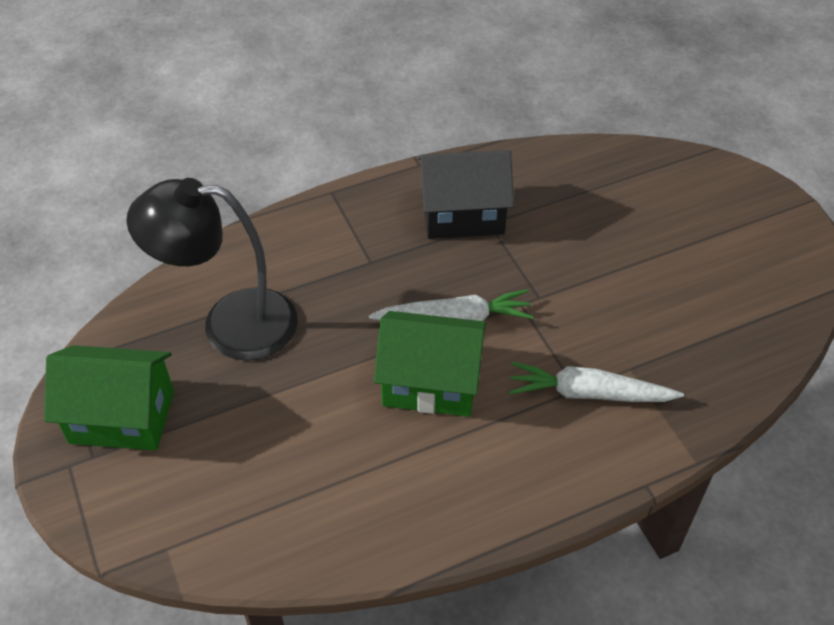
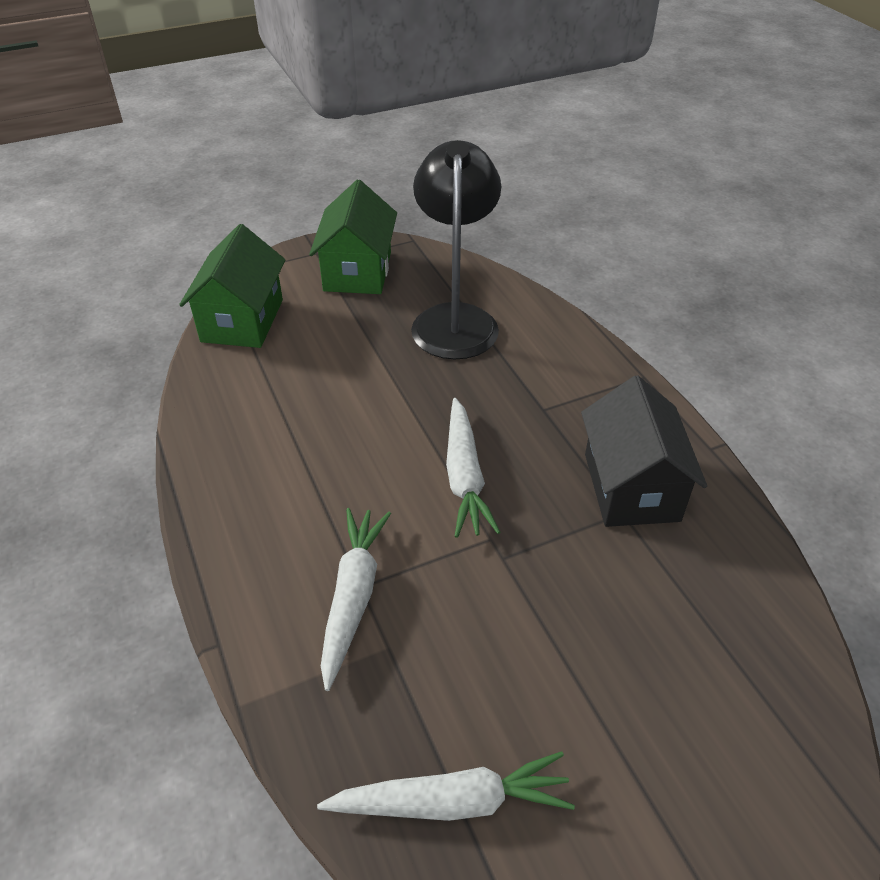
camera: 90 degrees right, 5 degrees down
green house [374,311,486,417] -> green house moved to [179,224,286,348]
none -> white carrot [317,751,575,821]

